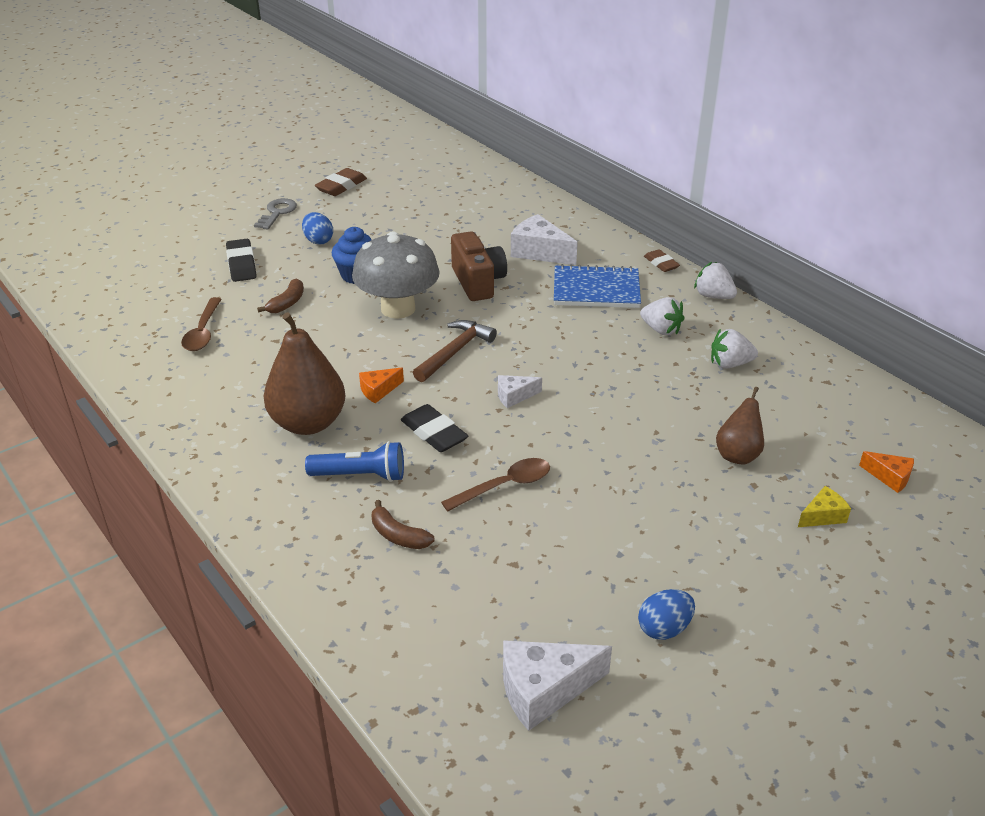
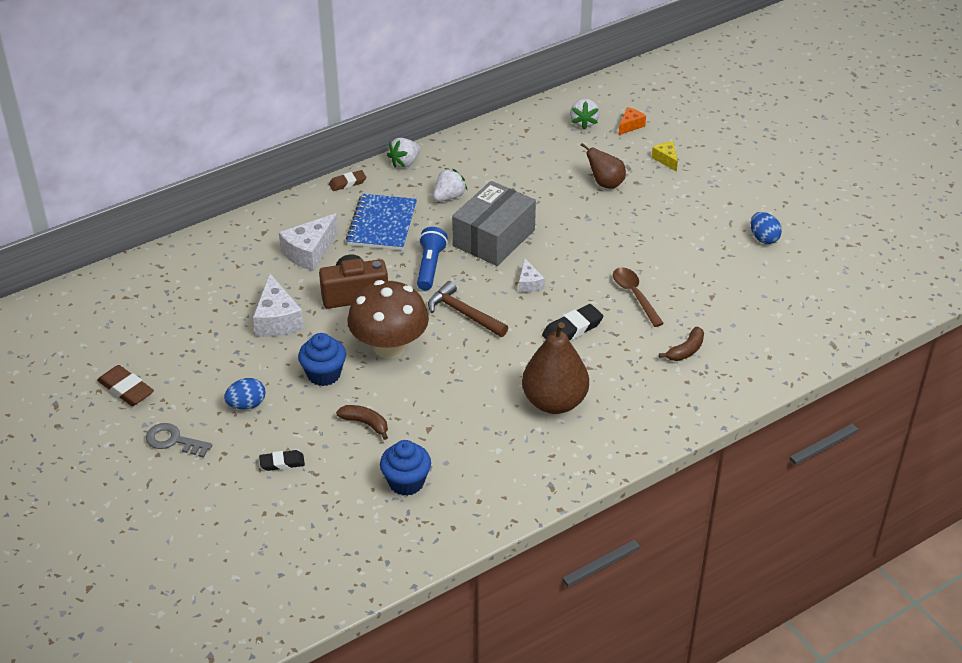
camera: 85 degrees left, 5 degrees up
brown spoon [181,297,222,351] -> blue cupcake [380,440,431,496]
black eraser [226,239,257,282] -> black eraser [259,450,305,471], size x0.66
blue flashlight [305,441,404,482] -> blue flashlight moved to [417,227,448,290]
grey mushroom [352,231,440,319] -> brown mushroom [347,280,429,359]
orange cheese [359,367,404,403] -> none
white cheese [503,640,612,731] -> white cheese moved to [253,274,304,337]
white strawberry [711,329,758,368] -> white strawberry moved to [570,99,600,130]
none -> grey box [452,181,536,266]

